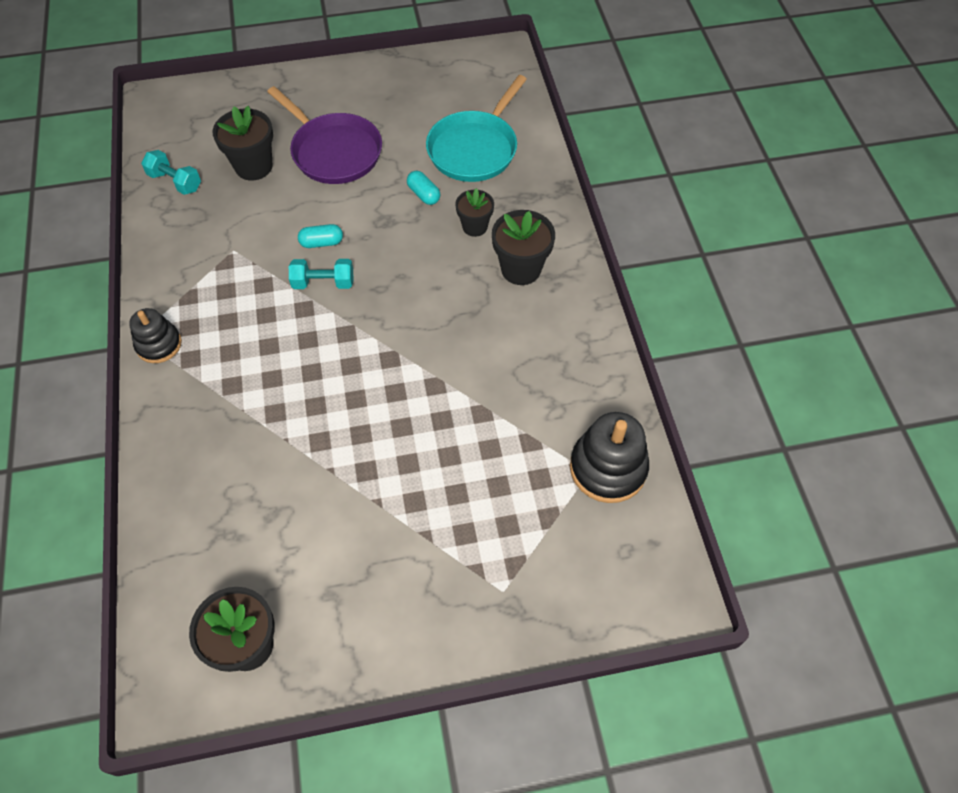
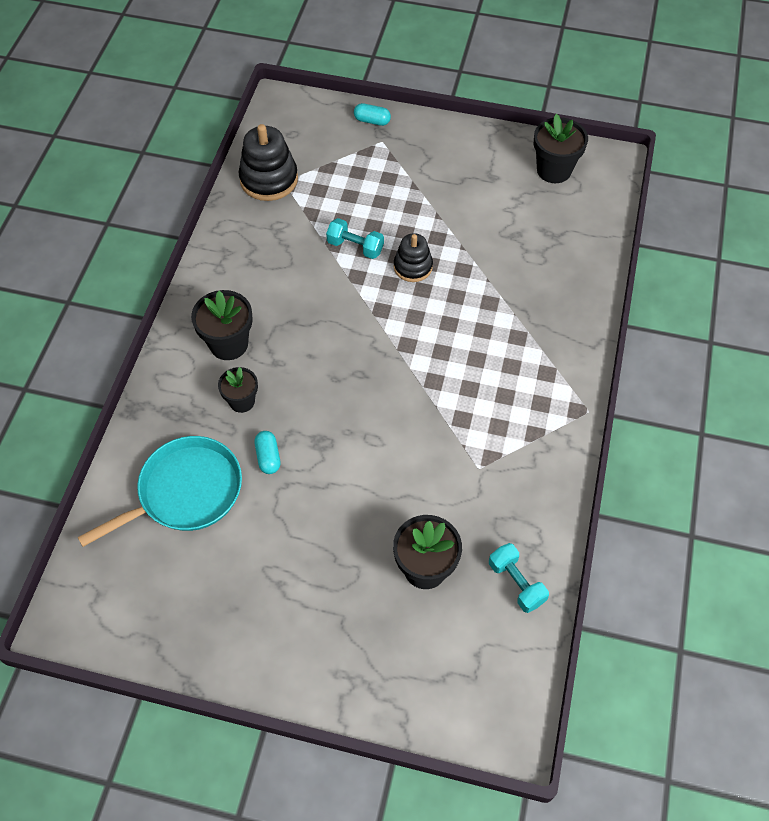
camera: 155 degrees left, 0 degrees up
black stacking toy [129,308,182,363] -> black stacking toy moved to [394,233,433,282]
purple pan [267,86,382,184] -> none
turquoise dumbbell [289,259,353,289] -> turquoise dumbbell moved to [326,218,384,259]
turquoise capsule [298,224,343,248] -> turquoise capsule moved to [354,103,391,126]

